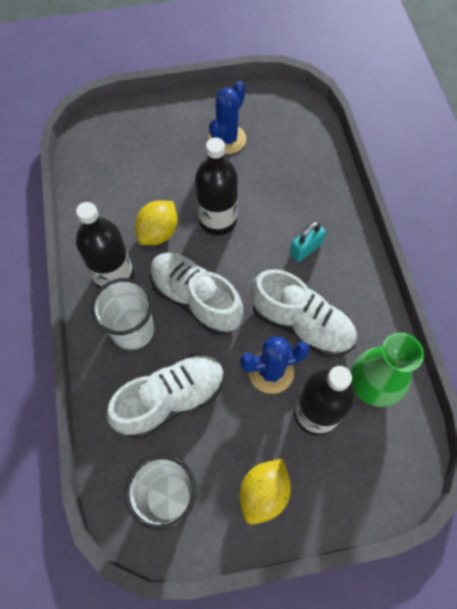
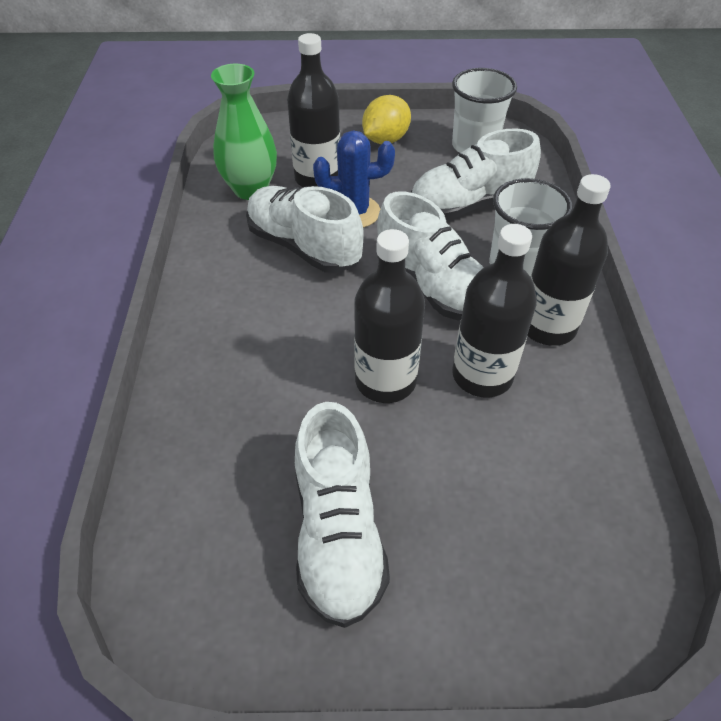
camera: 170 degrees left, 15 degrees down
yellow lemon [135,200,178,245] -> black bottle [452,224,537,398]
blue cactus [209,81,246,154] -> white shoe [295,402,390,628]
turquoise padlock [290,221,326,262] -> none

